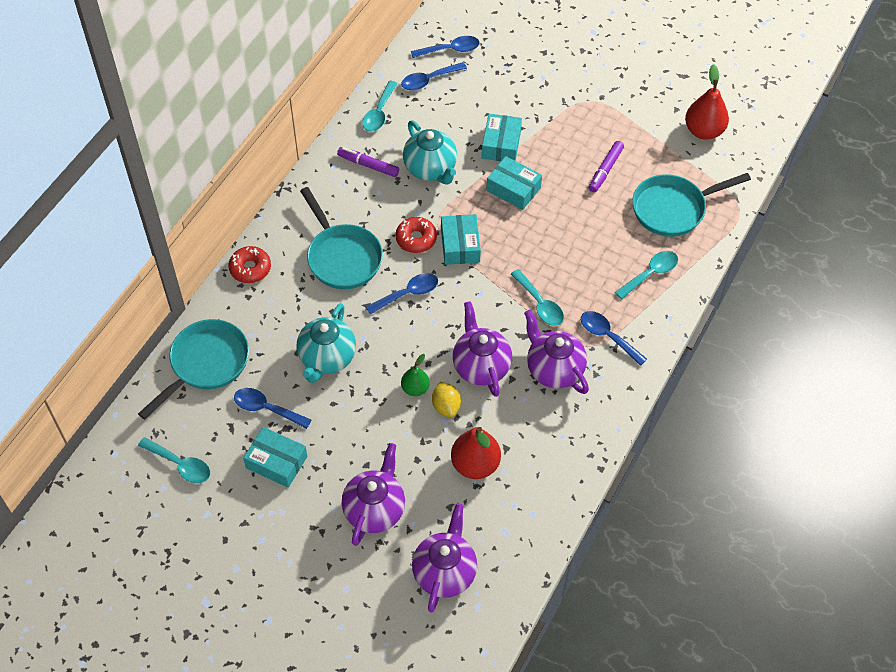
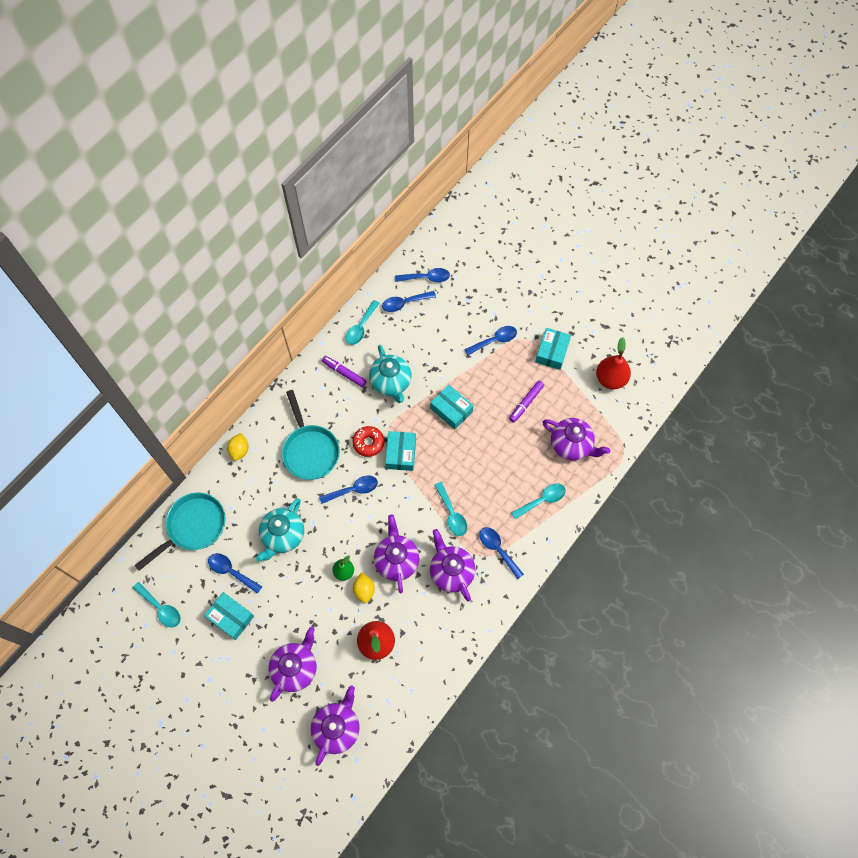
camera: 10 degrees right, 10 degrees up
red donut [228,246,271,283] -> yellow lemon [227,433,248,461]
turquoise box [482,114,522,161] -> turquoise box moved to [535,328,571,370]
turquoise pan [632,173,751,237] -> purple teapot [542,418,611,461]
none -> blue spoon [464,326,517,355]

